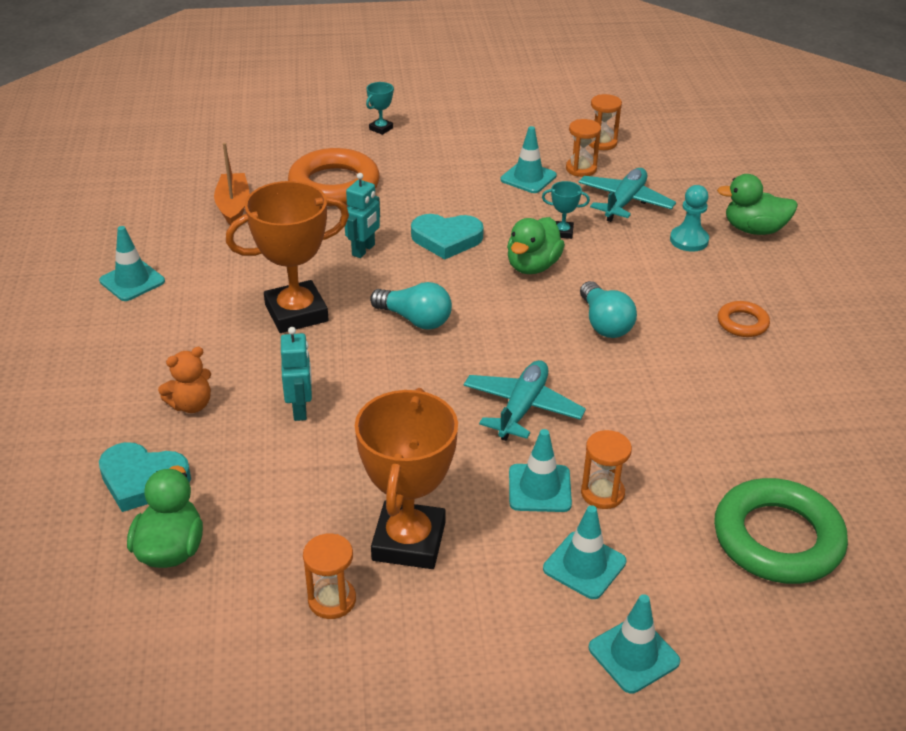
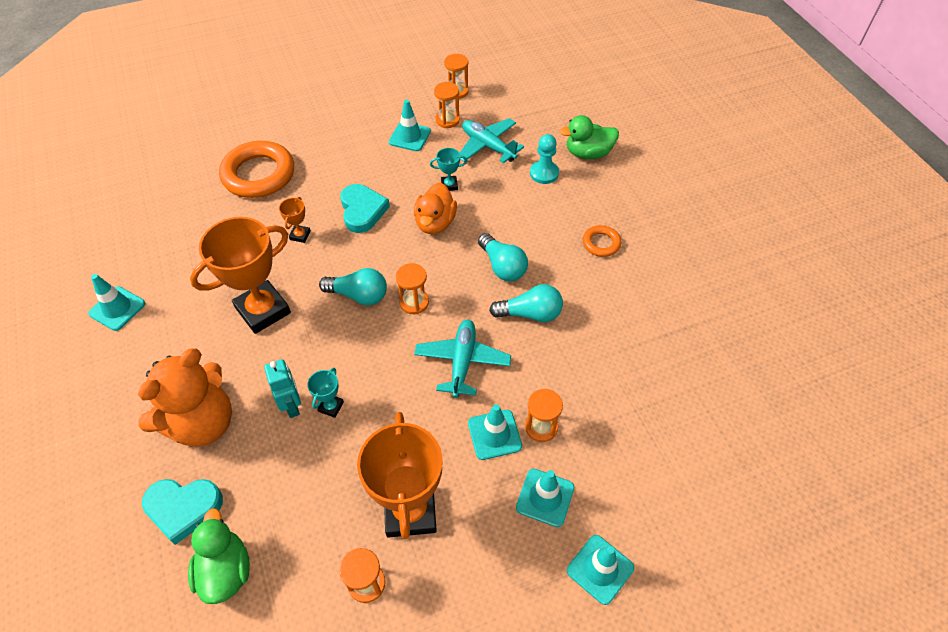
camera: 15 degrees left, 15 degrees up
orange teddy bear [158,347,211,413] -> orange teddy bear [138,348,232,447], size x2.02
orange boat [214,143,250,225] -> none
turquoise robot [345,173,380,258] -> orange trophy [279,197,311,243]
turquoise trophy [366,82,394,135] -> turquoise trophy moved to [307,368,344,418]
turquoise heart [411,214,484,259] -> turquoise heart turned 90 degrees counterclockwise [340,184,390,233]
green duck [507,217,565,274] -> orange duck [414,183,457,234]
turquoise plane [579,168,676,222] -> turquoise plane turned 60 degrees counterclockwise [460,118,524,163]
green ring [714,478,848,584] -> none
none -> orange hourglass [396,263,429,314]
none -> turquoise light bulb [489,284,563,322]

